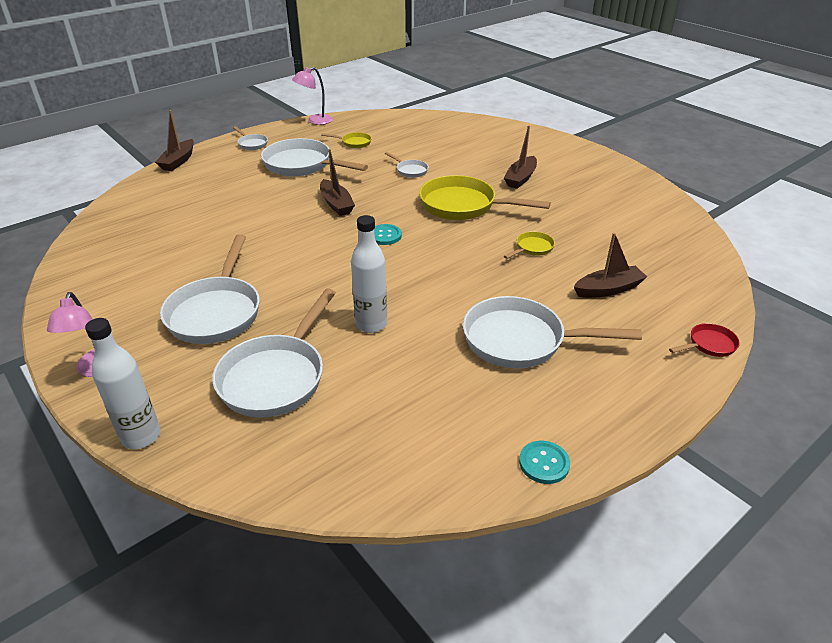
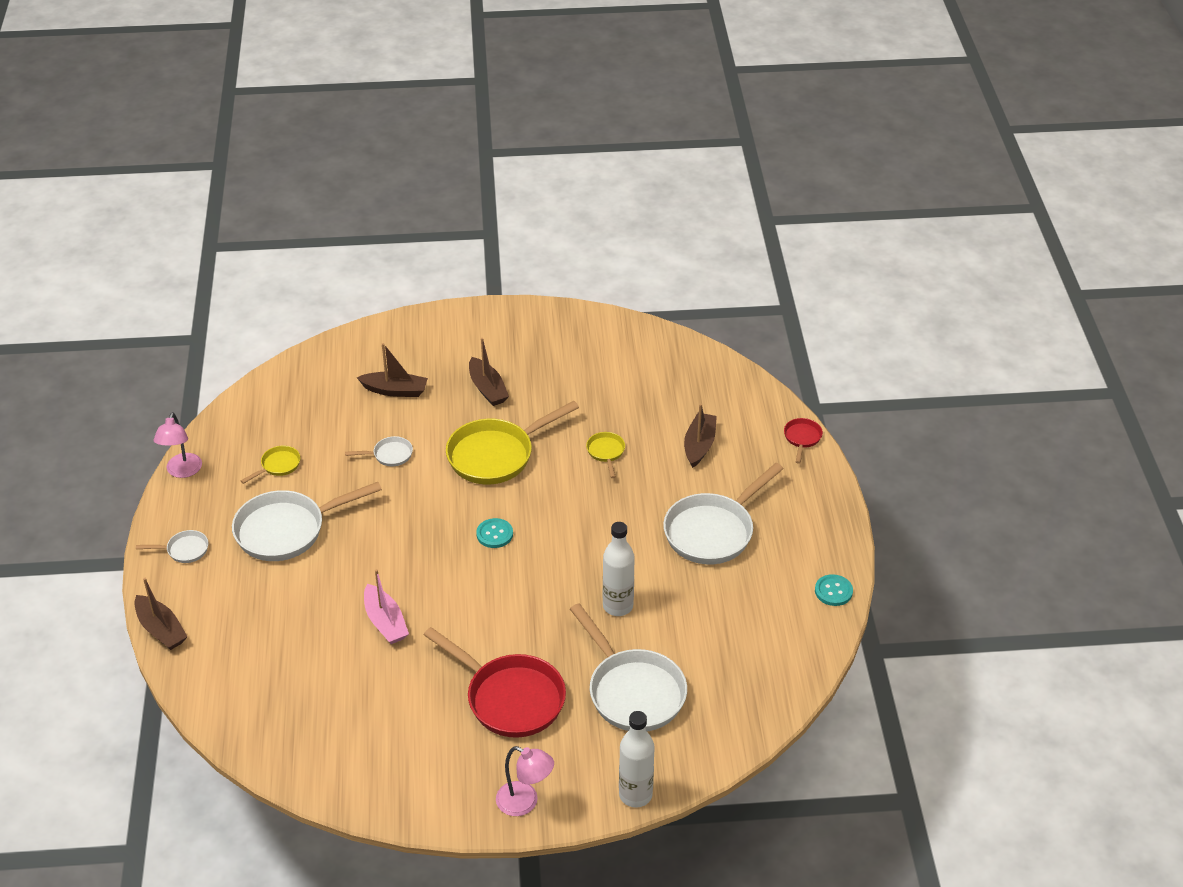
camera: 55 degrees left, 5 degrees up
white pan [160,234,260,344] -> red pan [424,627,566,738]
brown boat [320,149,355,216] -> brown boat moved to [357,343,428,397]
none -> pink boat [364,569,409,644]

